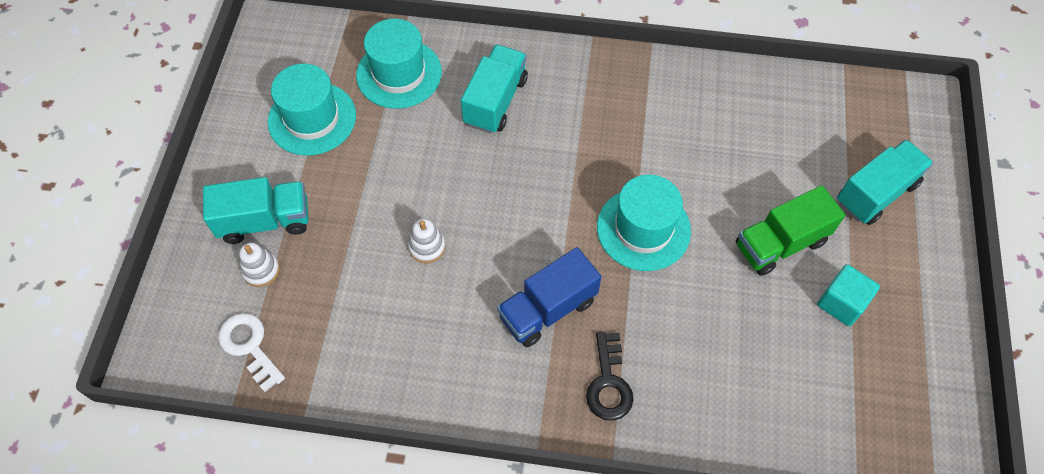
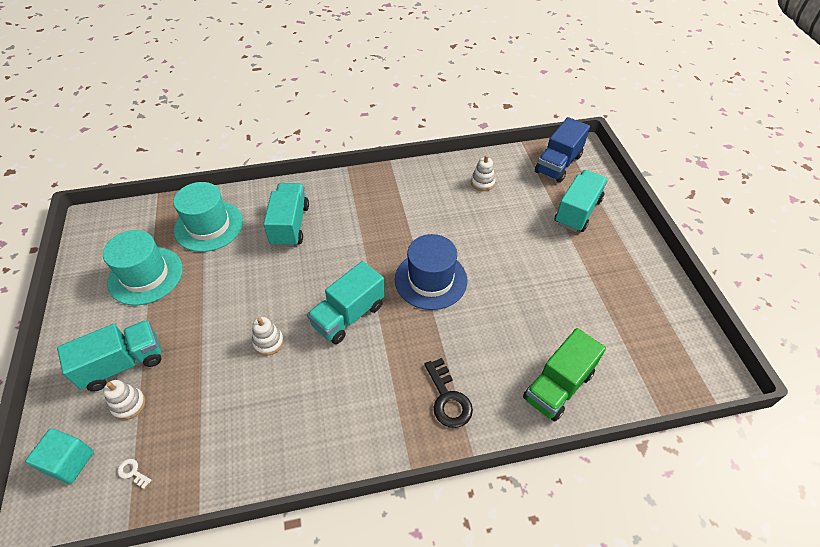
camera: 20 degrees left, 10 degrees down
white key [218,313,285,392] -> white key [117,459,151,489], size x0.47
blue truck [497,247,601,347] -> blue truck moved to [535,117,590,183]
turquoise hat [597,175,691,271] -> blue hat [395,234,467,310]
green truck [736,185,845,276] -> green truck moved to [523,328,606,421]
turquoise cube [817,264,880,326] -> turquoise cube moved to [25,429,94,484]
none -> turquoise truck [307,261,385,344]
none -> white stacking toy [471,155,496,191]

